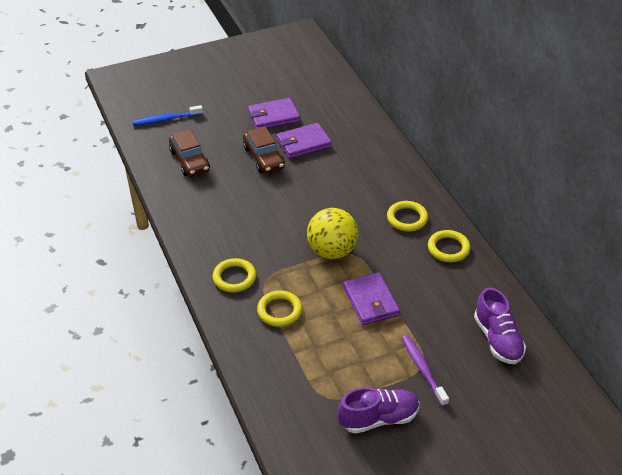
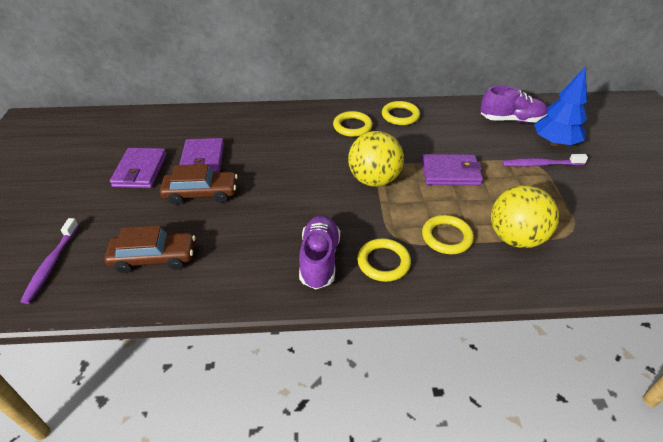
camera: 70 degrees left, 0 degrees up
blue toothbrush [132,105,203,126] -> purple toothbrush [20,218,79,304]
purple shoe [337,387,419,434] -> purple shoe moved to [299,215,340,289]
none -> yellow ball [491,185,559,248]
none -> blue tree [534,66,587,146]

